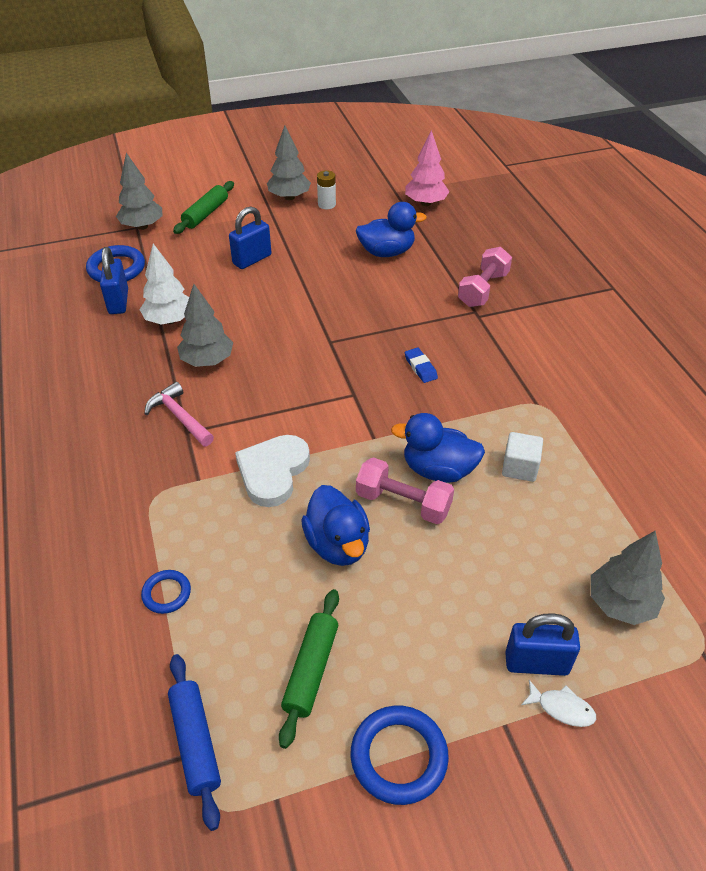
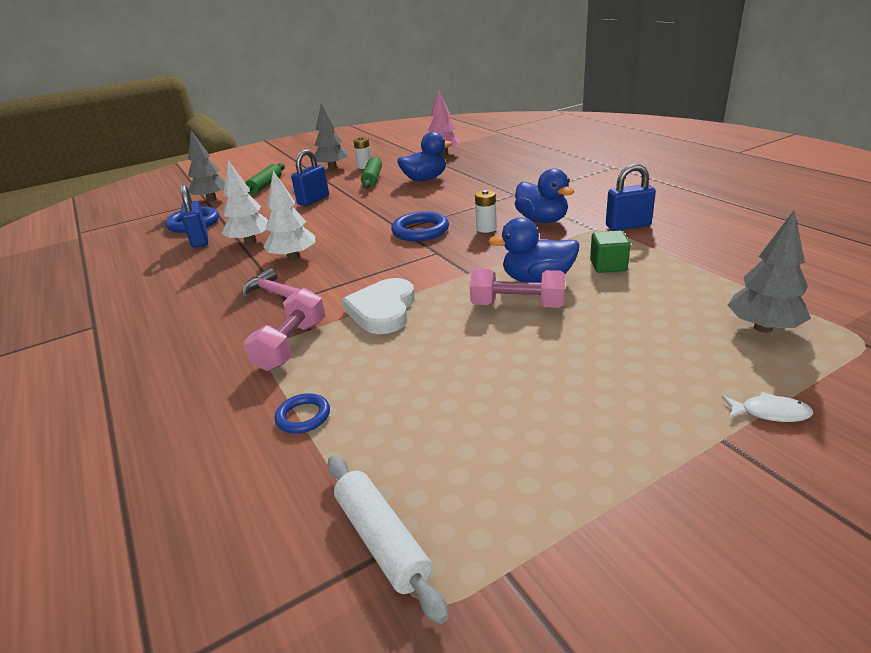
camera: 10 degrees left, 15 degrees down
blue rolling pin [168,654,221,831] -> white rolling pin [328,455,448,624]
grey tree [177,284,233,367] -> white tree [263,171,315,261]
green rolling pin [279,589,339,749] -> green rolling pin moved to [361,156,382,189]
blue duck [301,485,370,566] -> blue duck moved to [515,168,574,223]
blue ring [351,705,449,805] -> blue ring moved to [391,211,449,241]
blue eraser [405,347,438,383] -> white battery [475,190,497,233]
pink dumbbell [458,247,512,307] -> pink dumbbell moved to [244,288,325,371]
white cube [502,432,543,482] -> green cube [590,231,630,273]
blue padlock [505,613,580,676] -> blue padlock moved to [606,164,656,231]

